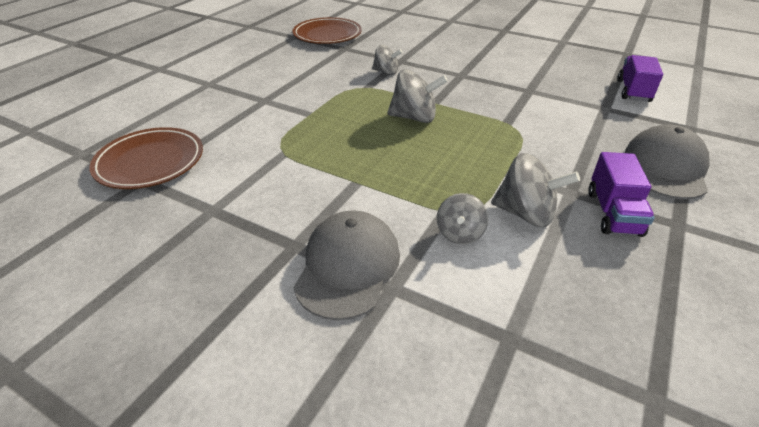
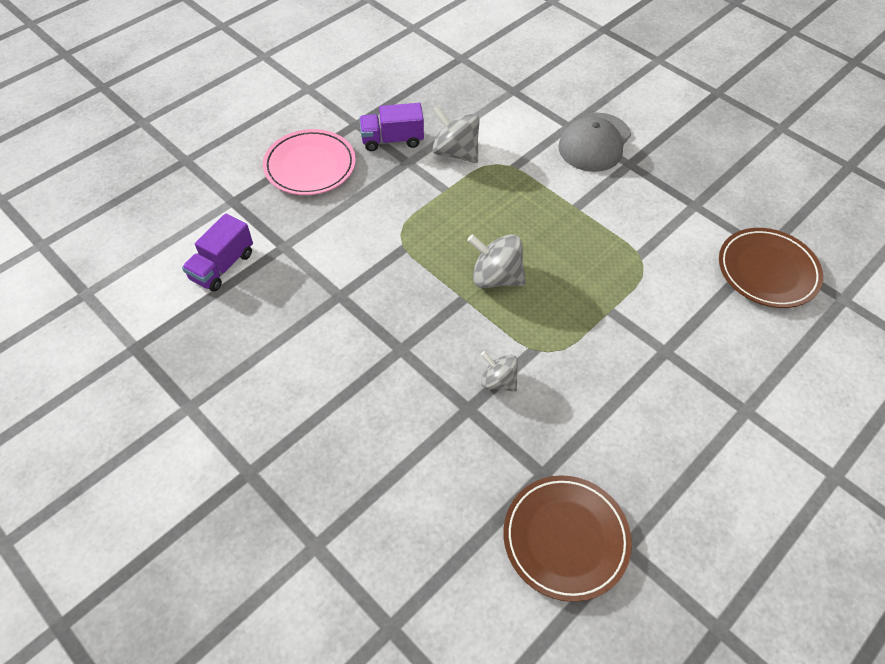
camera: 165 degrees left, 15 degrees up
grey spinning top [437,193,489,244] -> none
purple truck [588,152,655,237] -> purple truck turned 120 degrees counterclockwise [359,103,424,151]
grey cap [625,125,709,199] -> pink plate [263,129,356,195]

